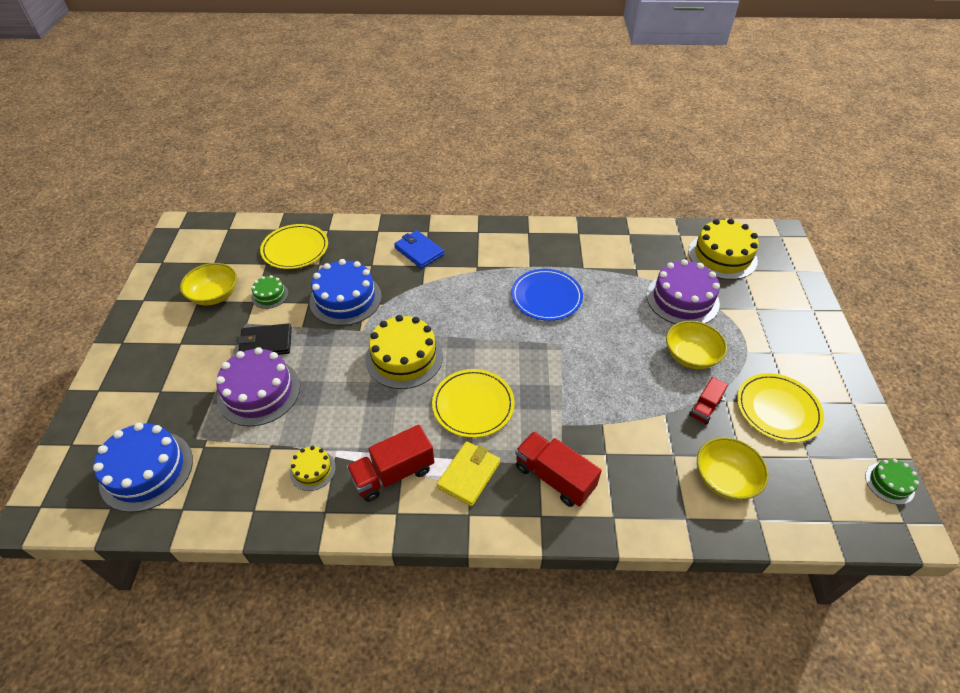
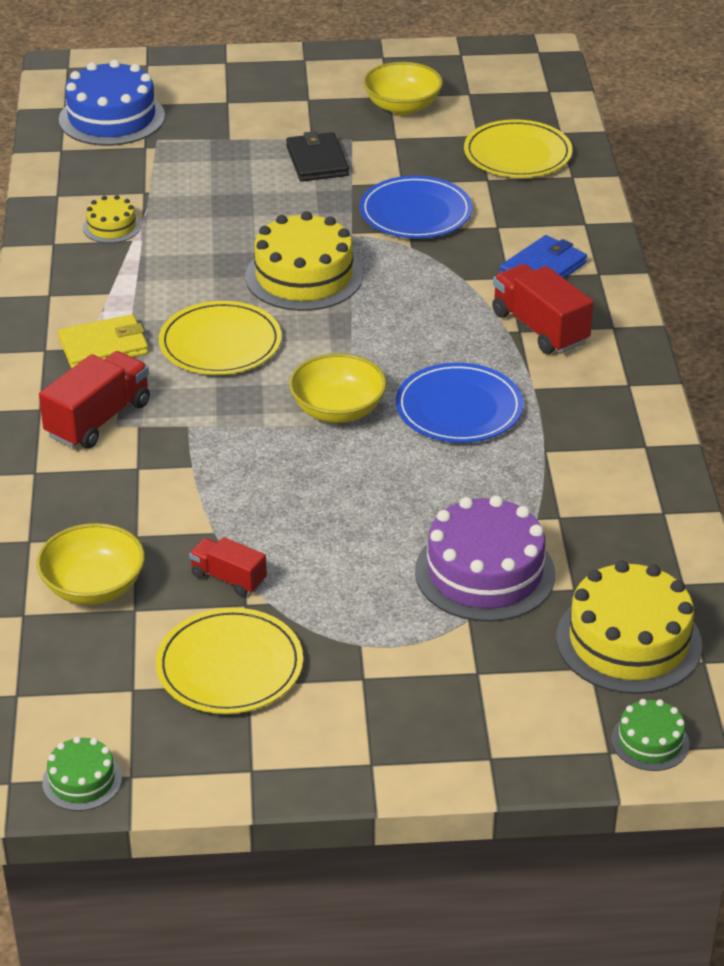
camera: 85 degrees right, 10 degrees down
purple cake [216,347,300,426] -> none
green cake [251,275,289,309] -> green cake moved to [611,699,690,771]
blue cake [309,259,382,326] -> blue plate [360,176,473,238]
red truck [347,425,434,502] -> red truck moved to [492,264,594,354]
yellow wallet [437,441,500,506] -> yellow wallet turned 45 degrees counterclockwise [58,314,148,368]
yellow bowl [666,321,727,369] -> yellow bowl moved to [289,353,387,423]

